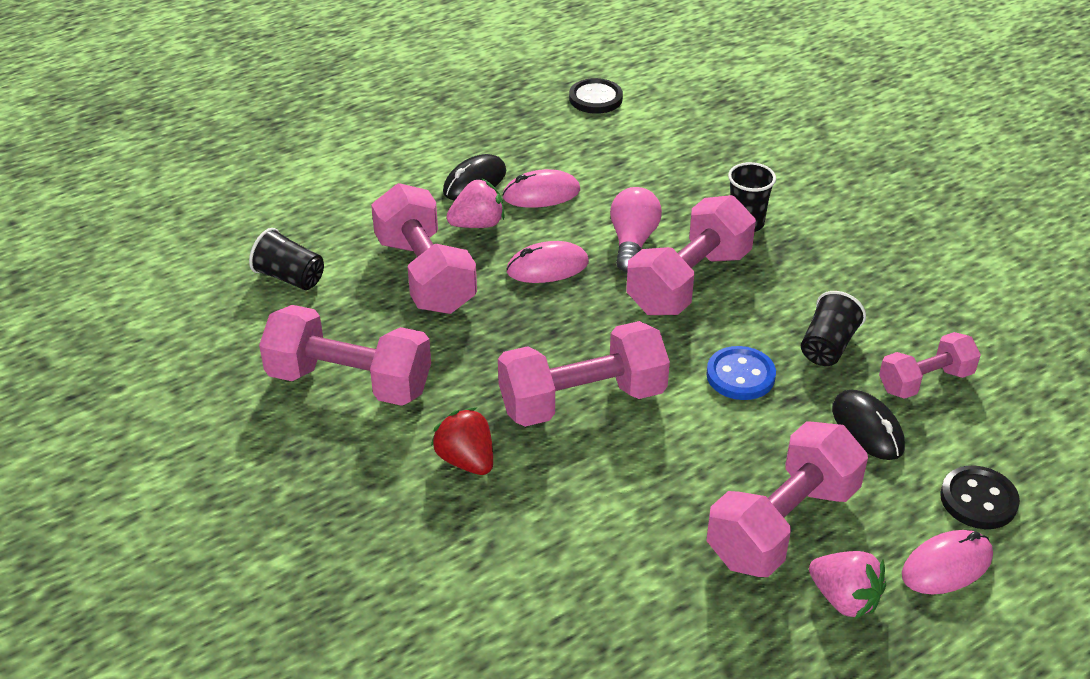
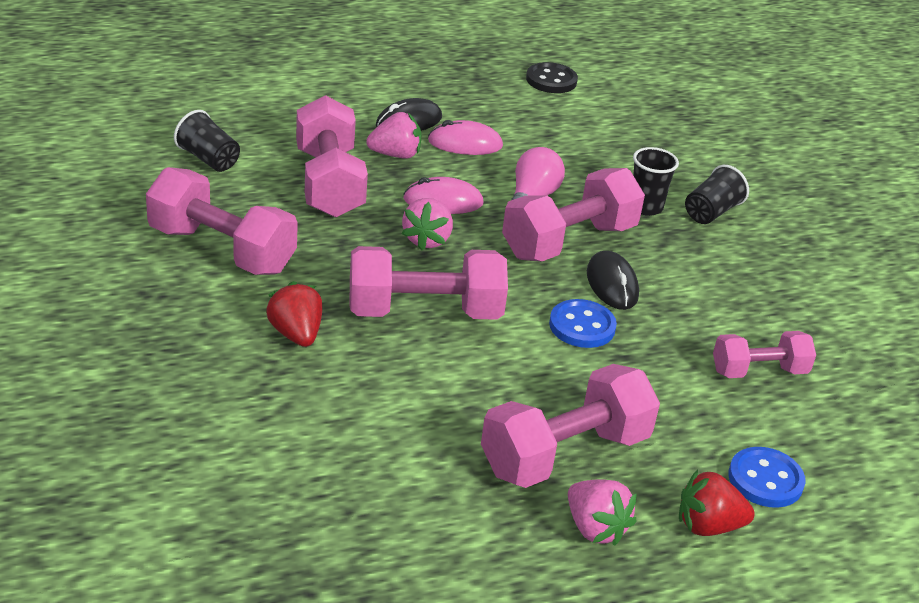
camera: 10 degrees right, 5 degrees down
black cup [801,291,866,366] -> black cup moved to [685,165,749,224]
black mouse [832,389,905,460] -> black mouse moved to [587,251,639,310]
pink mouse [902,530,993,594] -> red strawberry [679,470,755,536]
black button [940,465,1020,529] -> blue button [728,447,806,508]
none -> pink strawberry [402,198,453,251]

